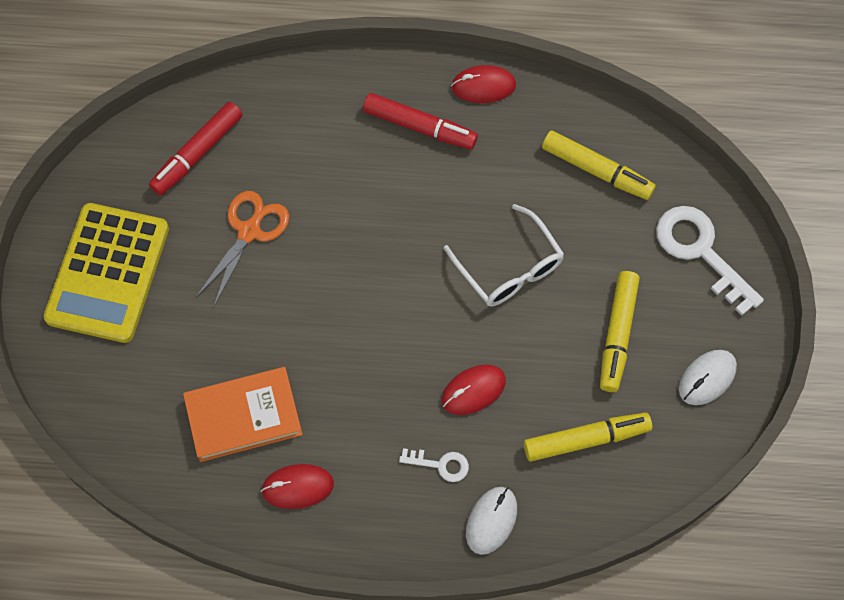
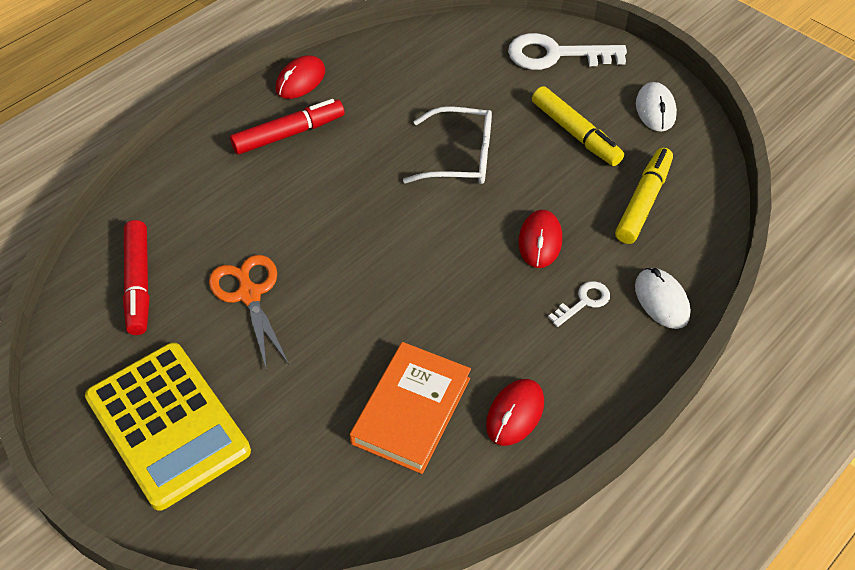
camera: 50 degrees left, 15 degrees down
yellow marker [542,131,656,200] -> none

